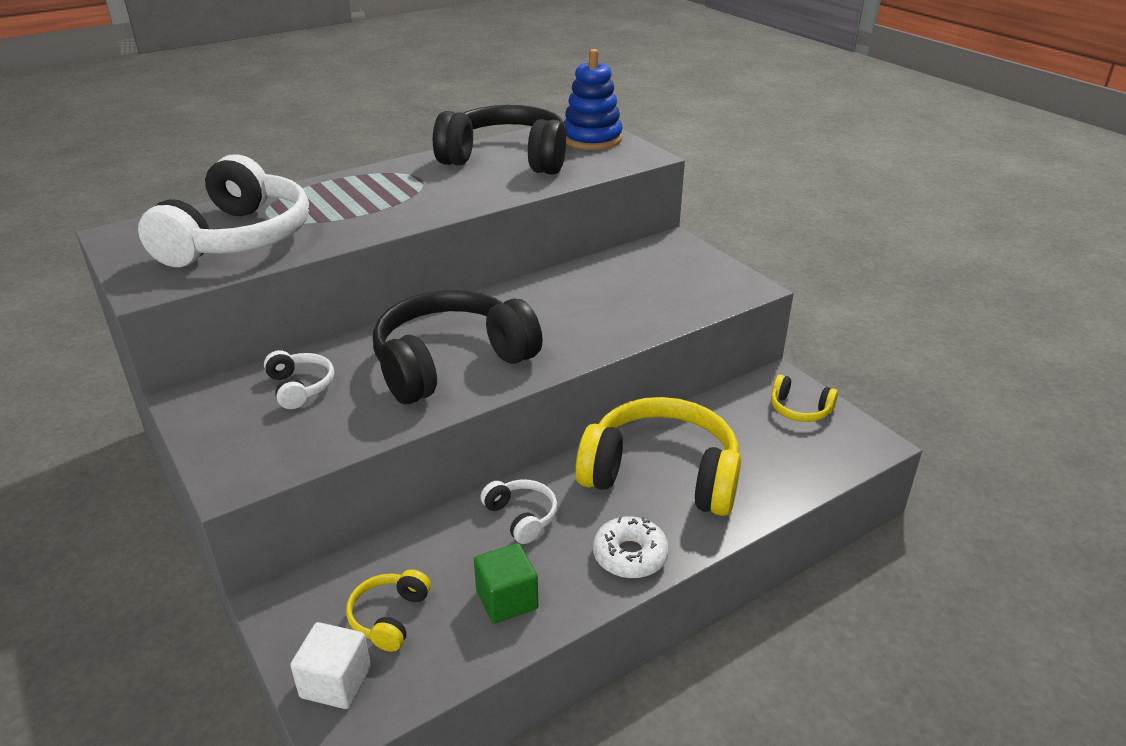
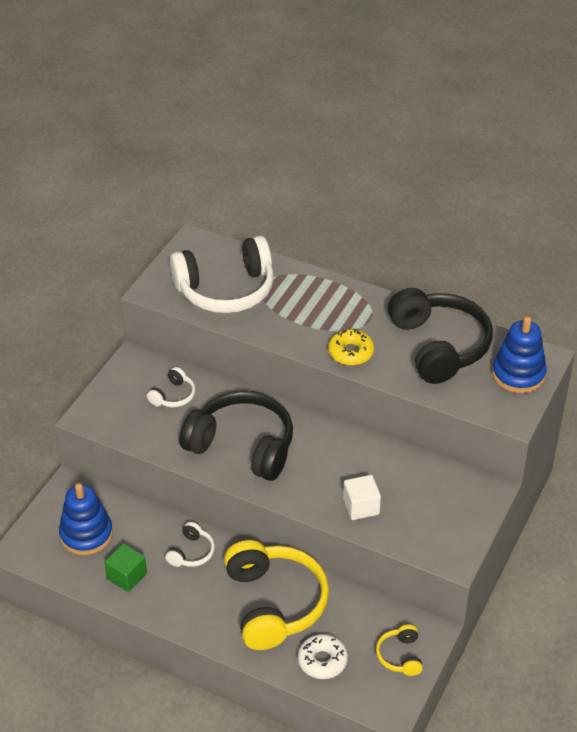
camera: 60 degrees right, 10 degrees up
white cube [290,622,371,709] -> white cube moved to [343,475,381,520]
yellow headphones [346,569,431,652] -> blue stacking toy [59,483,113,555]
white donut [593,516,669,578] -> white donut moved to [298,634,348,679]
none -> yellow donut [328,329,374,365]

